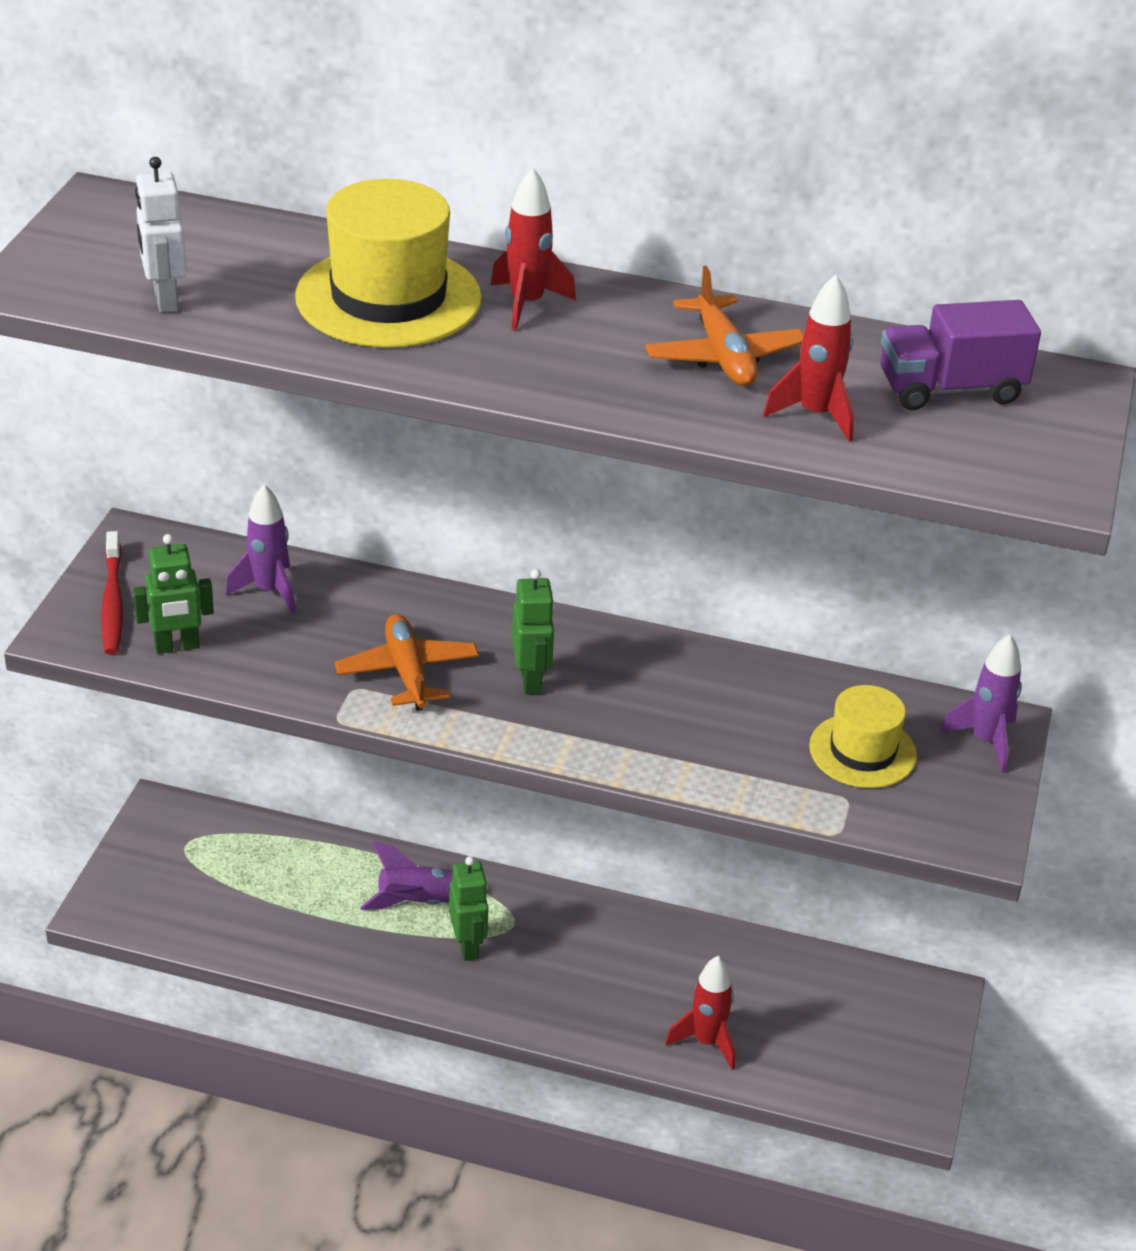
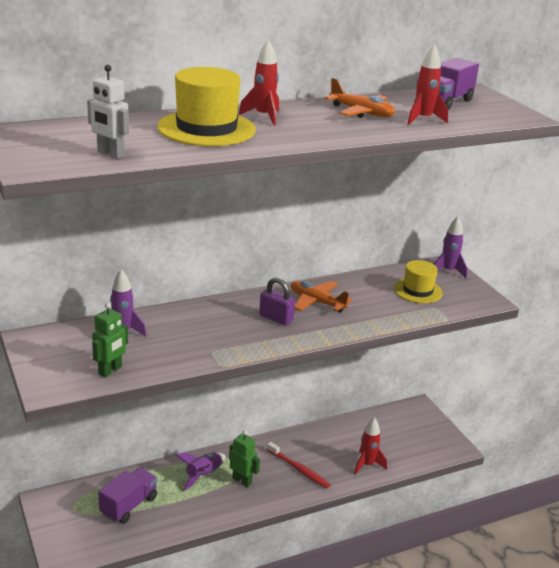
camera: 40 degrees left, 10 degrees down
red toothbrush [101,531,123,654] -> red toothbrush moved to [267,442,330,488]
orange plane [335,614,479,711] -> orange plane moved to [291,281,352,312]
green robot [512,569,555,695] -> purple padlock [259,277,295,325]
none -> purple truck [98,468,157,524]

